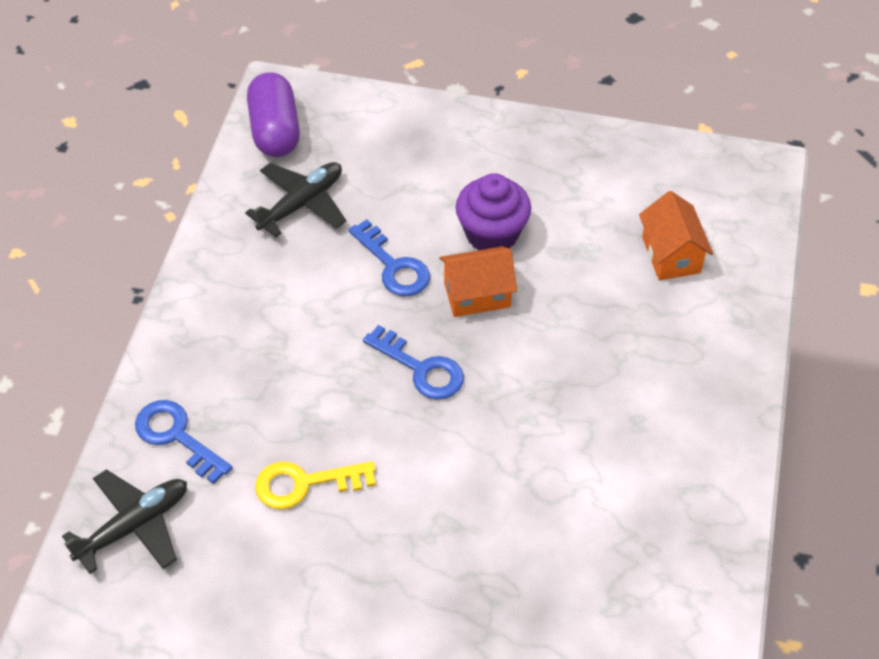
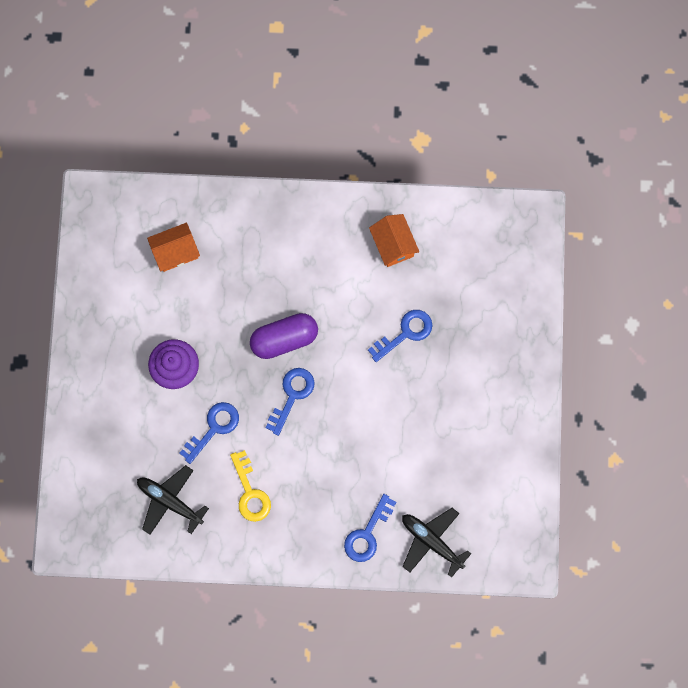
camera: 100 degrees left, 25 degrees up
purple capsule [247,72,300,157] -> purple capsule moved to [250,313,318,359]
yellow key [255,461,376,509] -> yellow key moved to [230,450,271,522]
orange house [439,246,517,317] -> orange house moved to [369,214,419,267]
none -> blue key [368,310,432,362]

